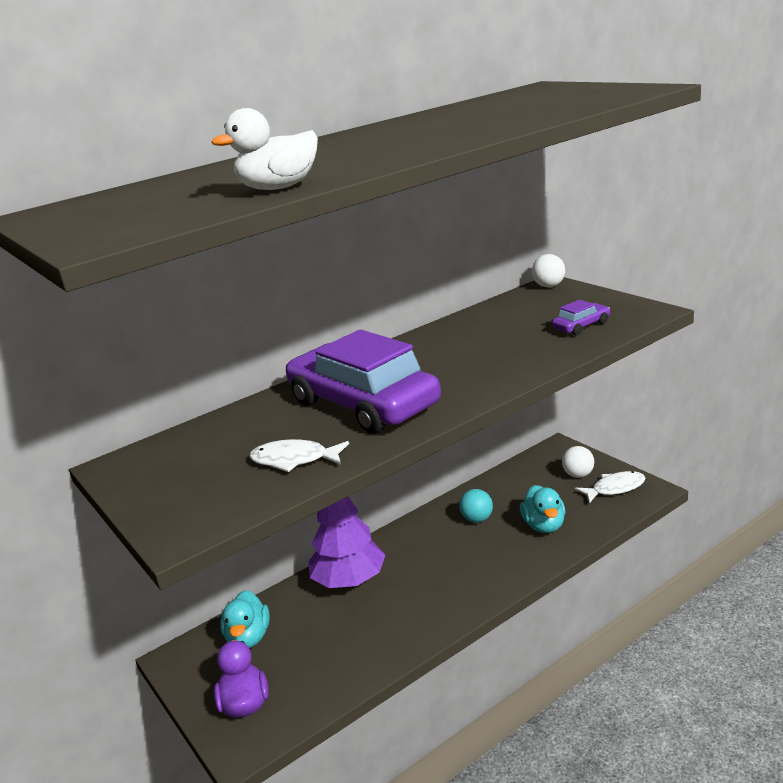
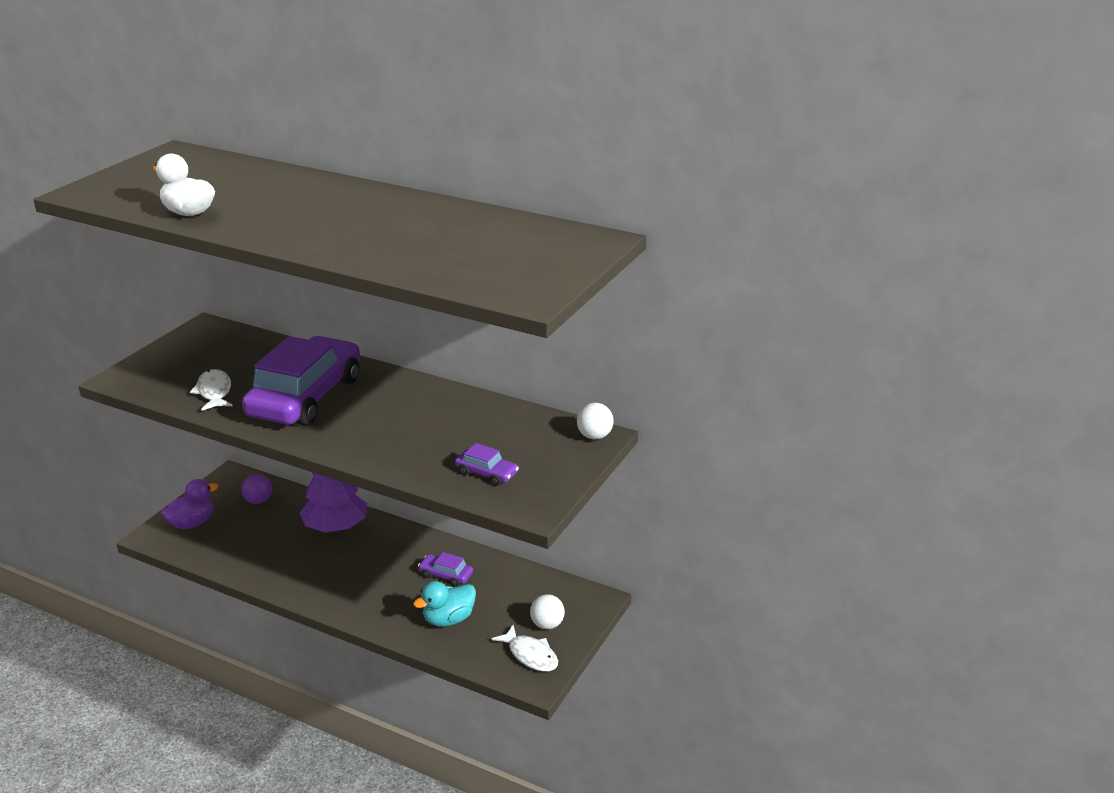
camera: 60 degrees right, 5 degrees up
turquoise duck [220,590,270,648] -> purple ball [241,474,272,504]
turquoise ball [459,489,493,523] -> purple car [418,552,473,587]

